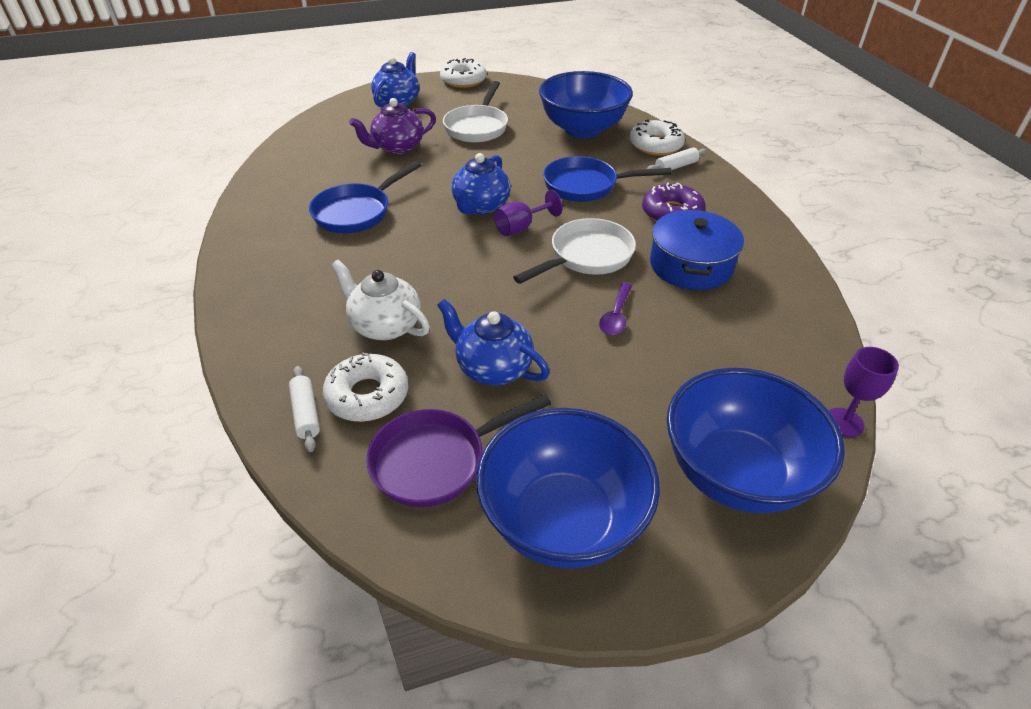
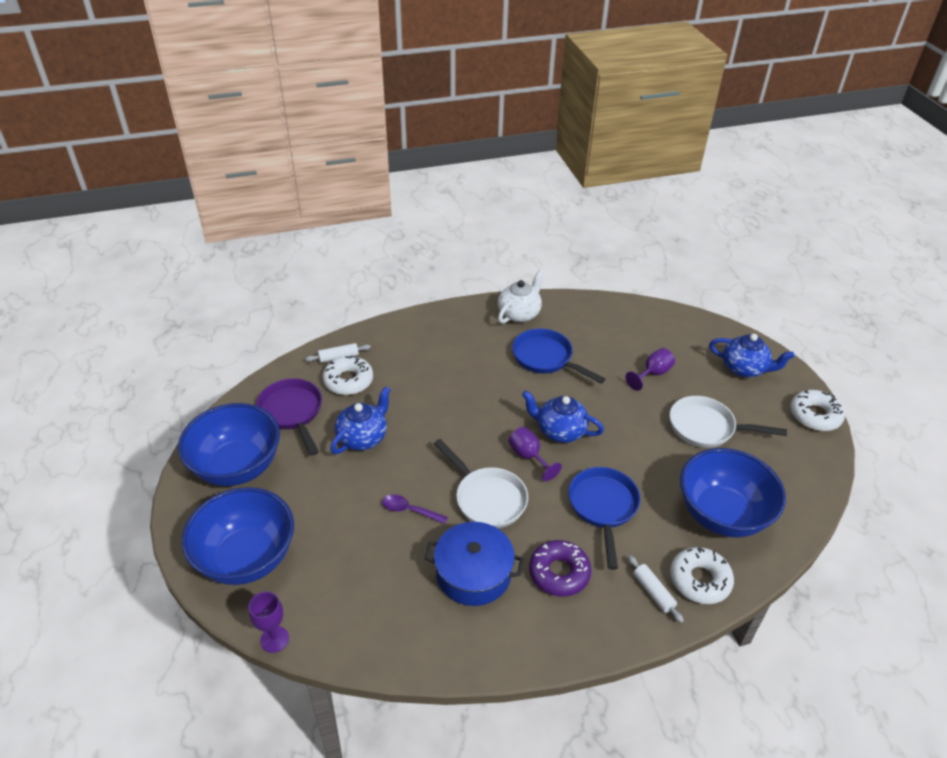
camera: 90 degrees right, 0 degrees up
white teapot [331,260,430,340] -> white teapot moved to [498,270,544,324]
purple teapot [349,98,436,155] -> purple goblet [626,348,675,391]

